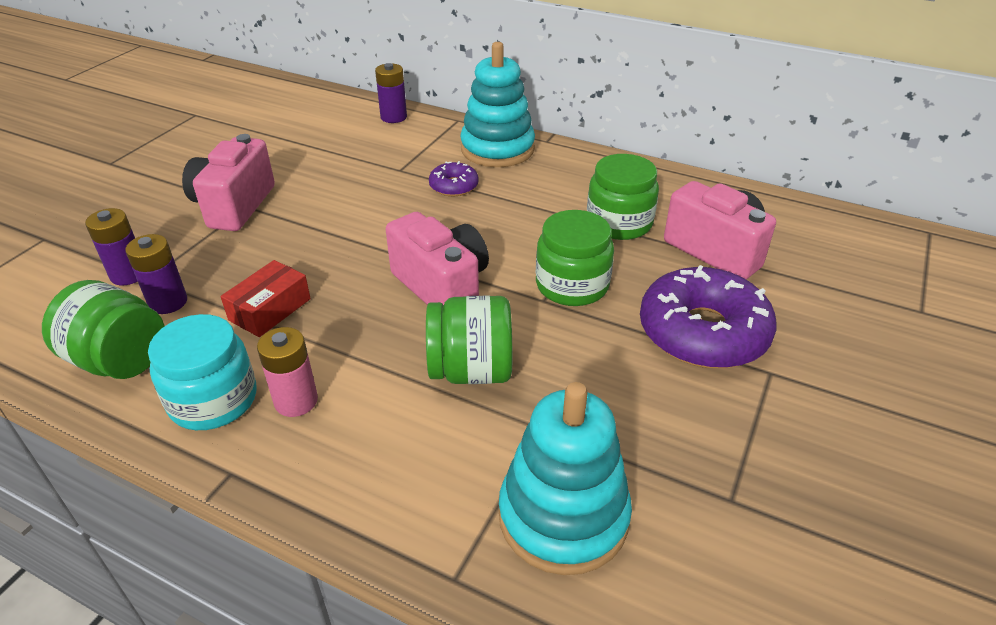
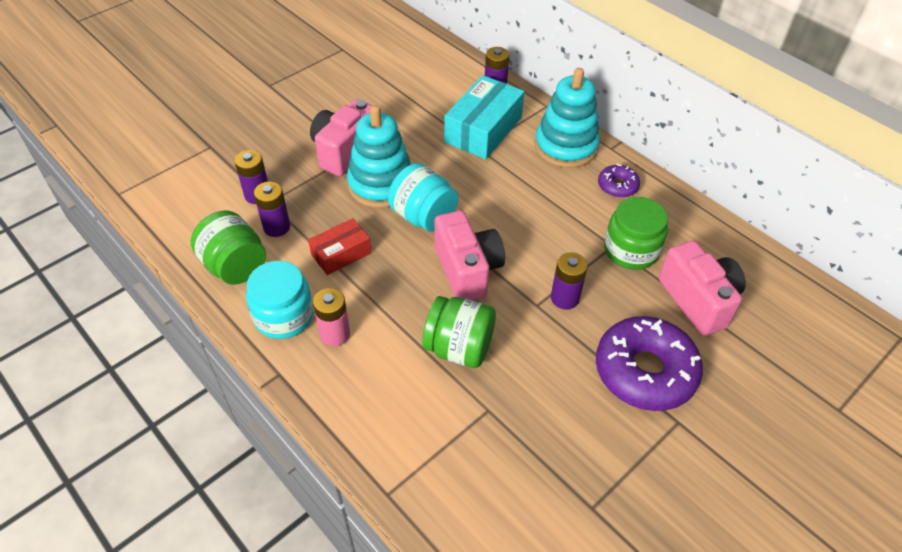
camera: 20 degrees right, 10 degrees up
purple donut [429,161,479,196] -> purple donut moved to [598,163,640,198]
turquoise stacking toy [499,382,632,575] -> turquoise stacking toy moved to [347,105,411,208]
green jar [536,210,614,306] -> purple battery [551,252,588,310]
none -> turquoise jar [388,163,459,232]
none -> turquoise box [444,75,524,159]

